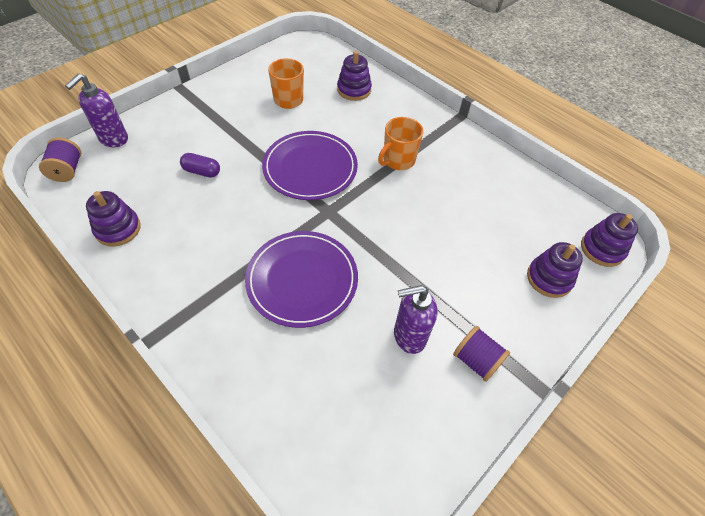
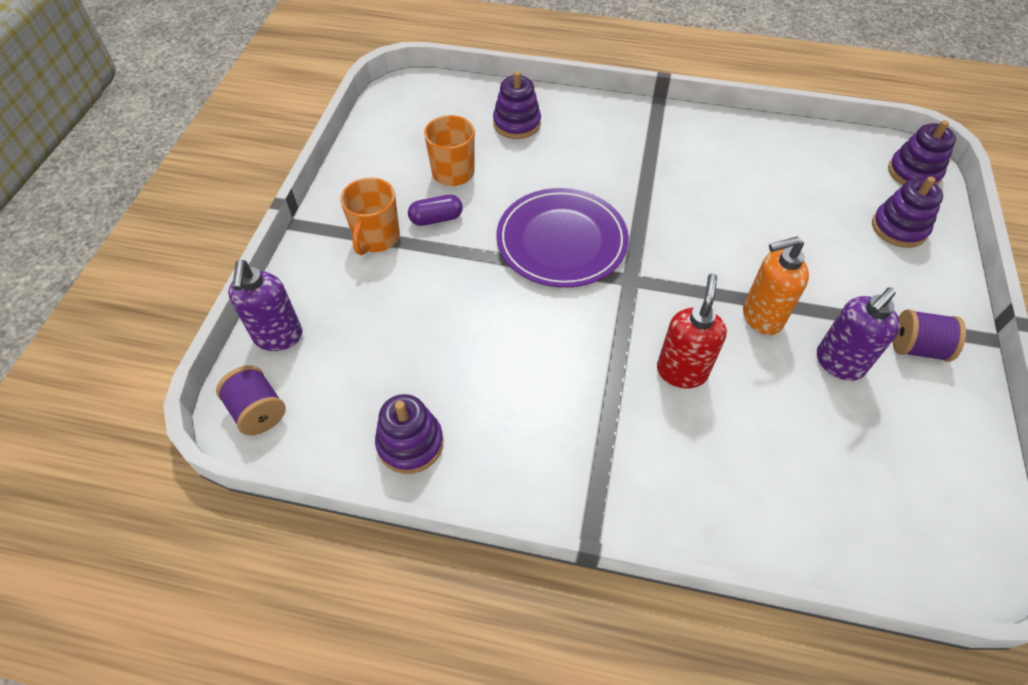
camera: 30 degrees left, 0 degrees up
purple capsule [180,153,220,177] -> purple capsule moved to [408,195,463,226]
purple plate [245,231,358,328] -> red soap dispenser [657,273,727,388]
orange mug [378,117,423,170] -> orange mug moved to [340,177,400,255]
none -> orange soap dispenser [743,236,809,335]

